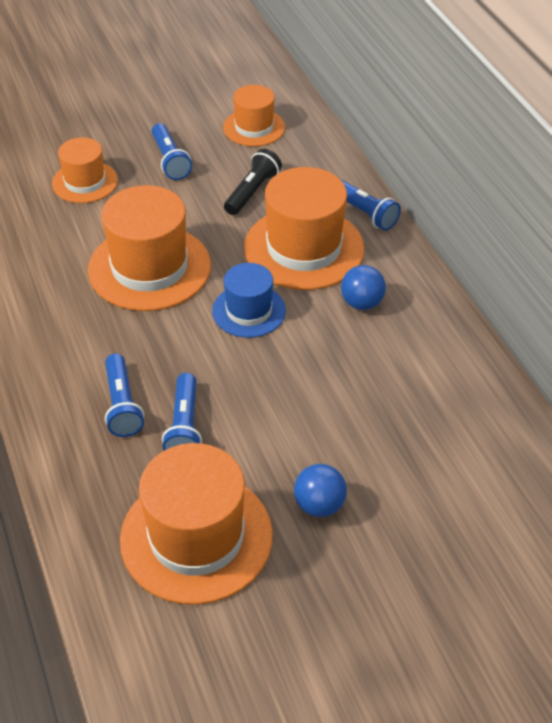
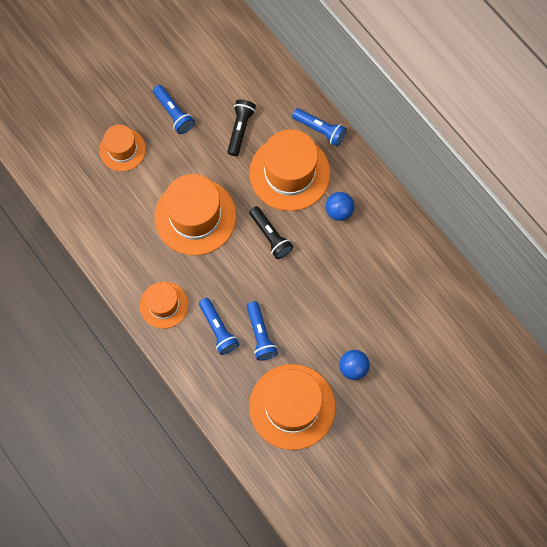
camera: 15 degrees left, 25 degrees up
blue hat [212,263,286,338] -> black flashlight [249,206,293,259]
orange hat [223,85,285,147] -> orange hat moved to [140,282,188,329]

